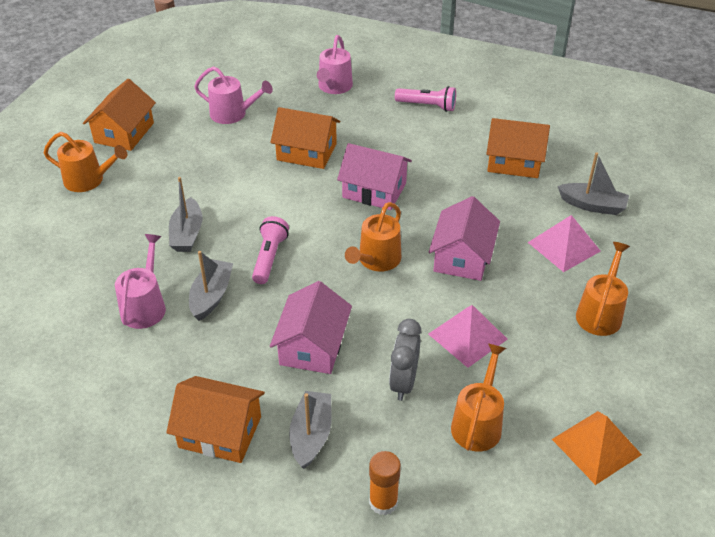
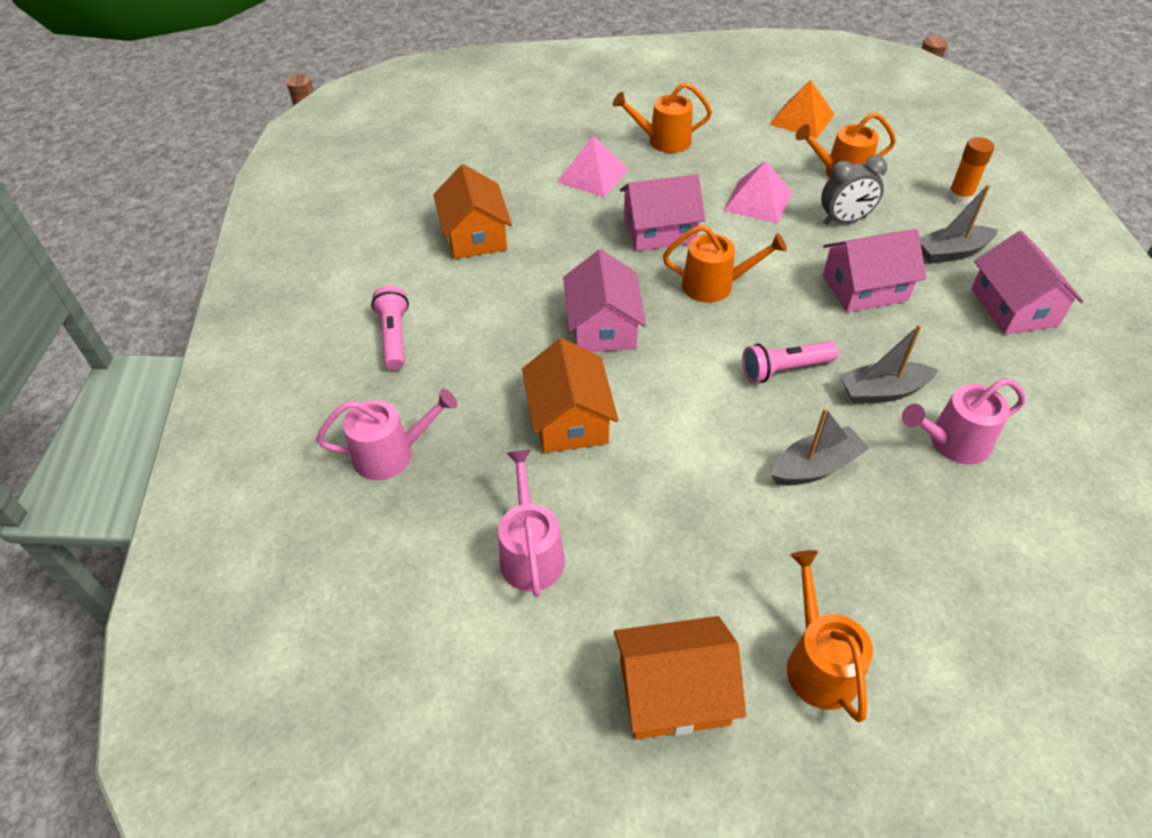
camera: 115 degrees left, 5 degrees up
orange house [166,376,265,463] -> pink house [971,231,1084,335]
grey boat [557,153,629,215] -> none

